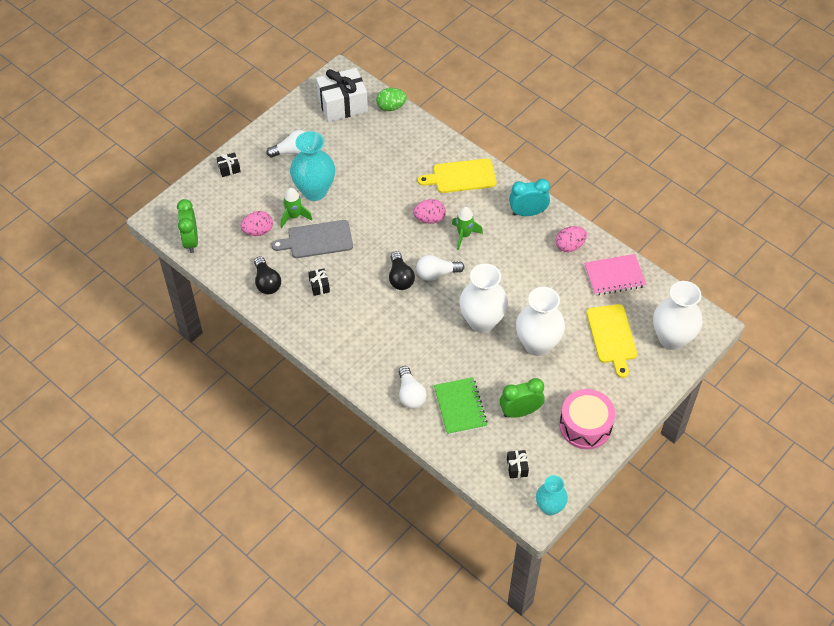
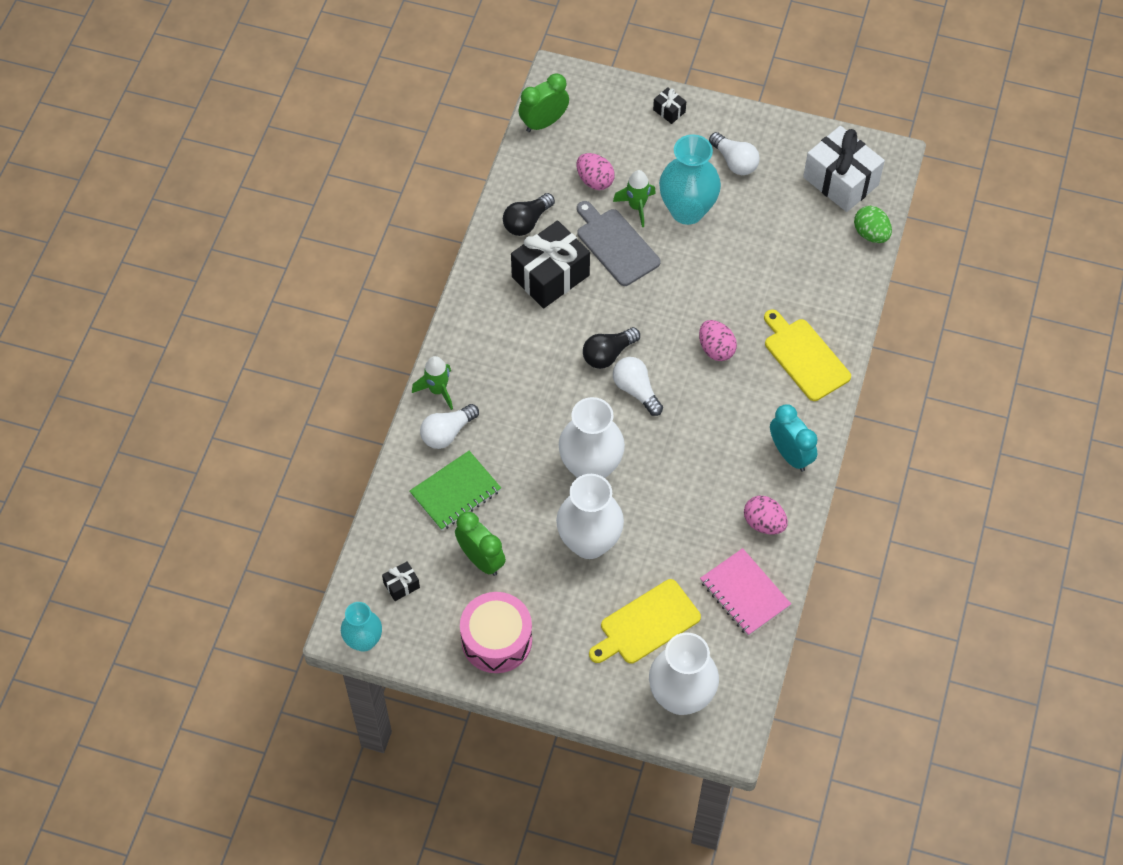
camera: 65 degrees right, 5 degrees up
black gift [308,268,330,296] -> black gift [511,220,590,308], size x2.29
green rocket [452,207,483,250] -> green rocket moved to [412,356,453,410]

